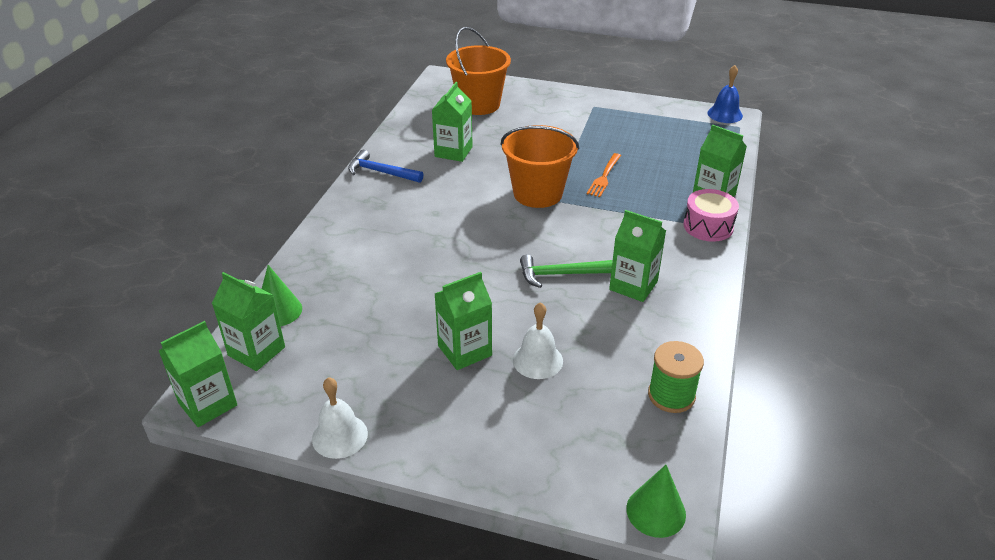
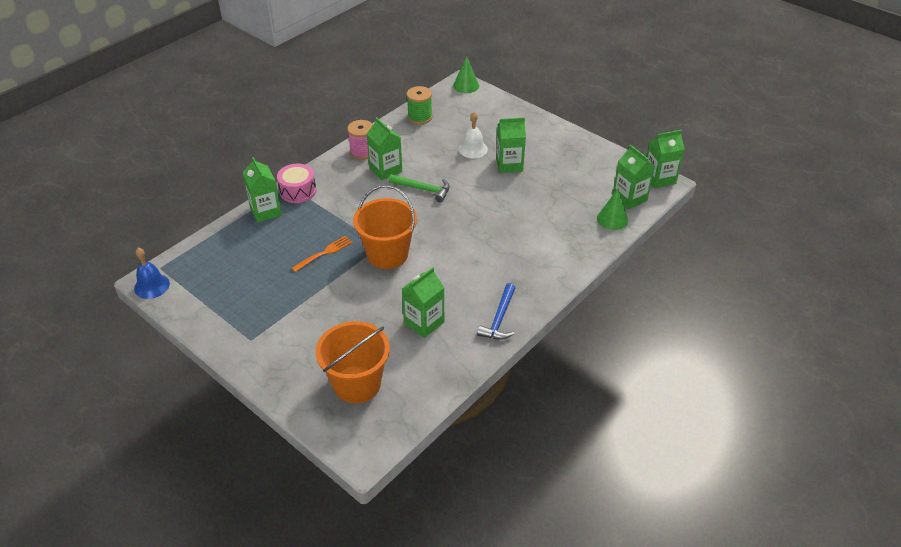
camera: 155 degrees left, 5 degrees up
white bell [312,377,368,459] -> none
blue hammer [348,150,423,183] -> blue hammer turned 60 degrees clockwise [477,283,515,340]
none -> pink spool [347,120,373,160]

